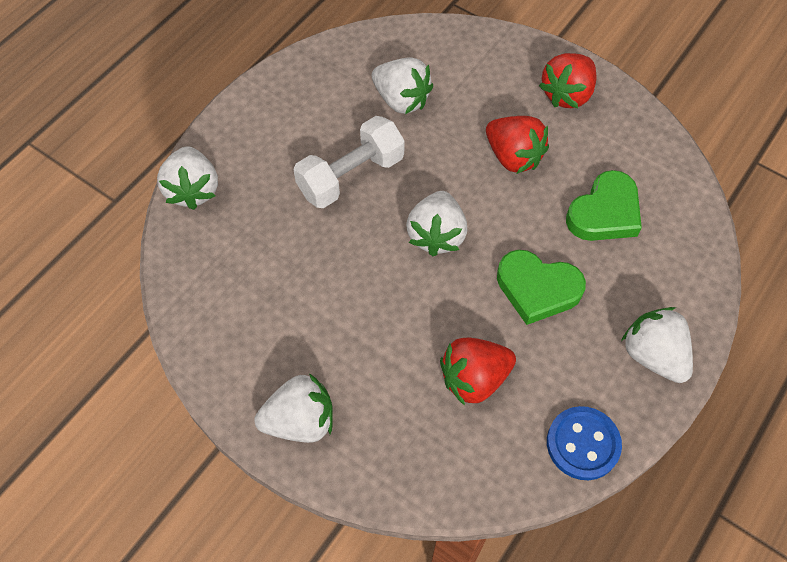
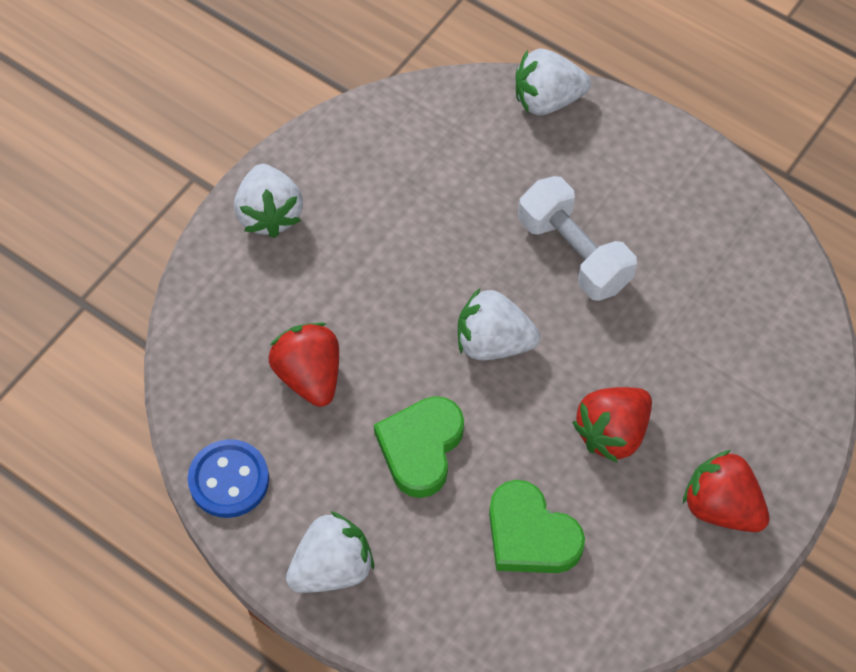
camera: 90 degrees right, 0 degrees up
white strawberry [372,57,433,114] -> none

